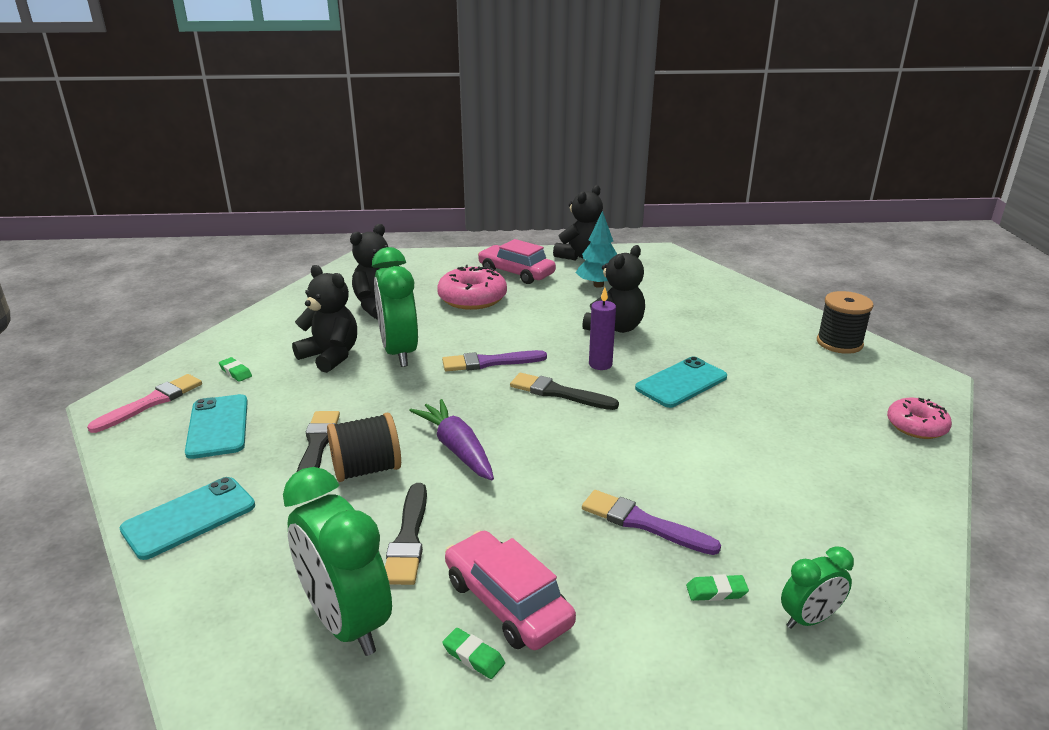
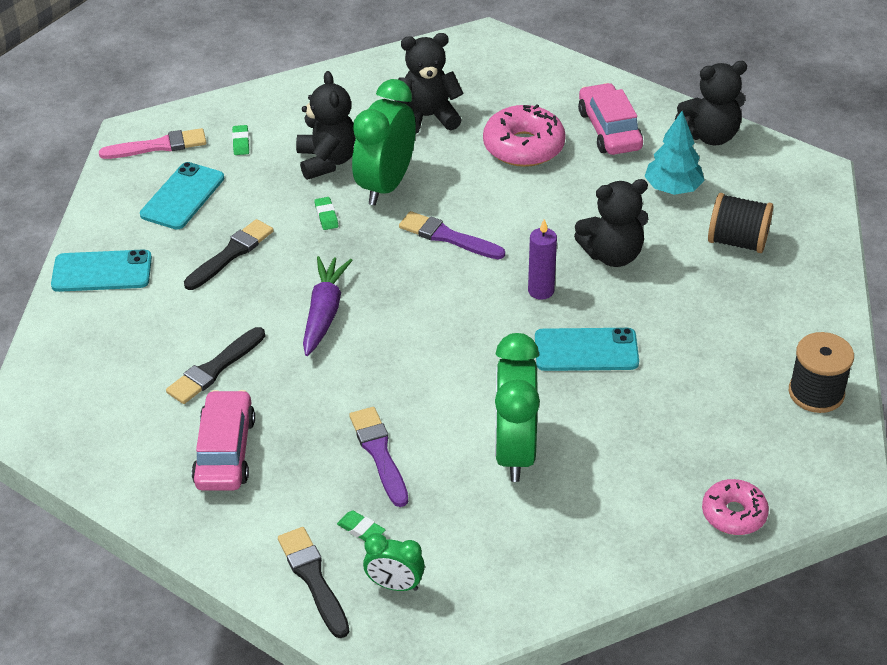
camera: 40 degrees right, 15 degrees up
green clock [283,467,392,656] -> green clock moved to [495,333,540,482]
black spool [327,413,401,482] -> black spool moved to [708,193,773,253]
green eraser [442,628,505,679] -> green eraser moved to [314,197,338,230]
black brush [510,373,619,410] -> black brush moved to [278,527,349,638]

